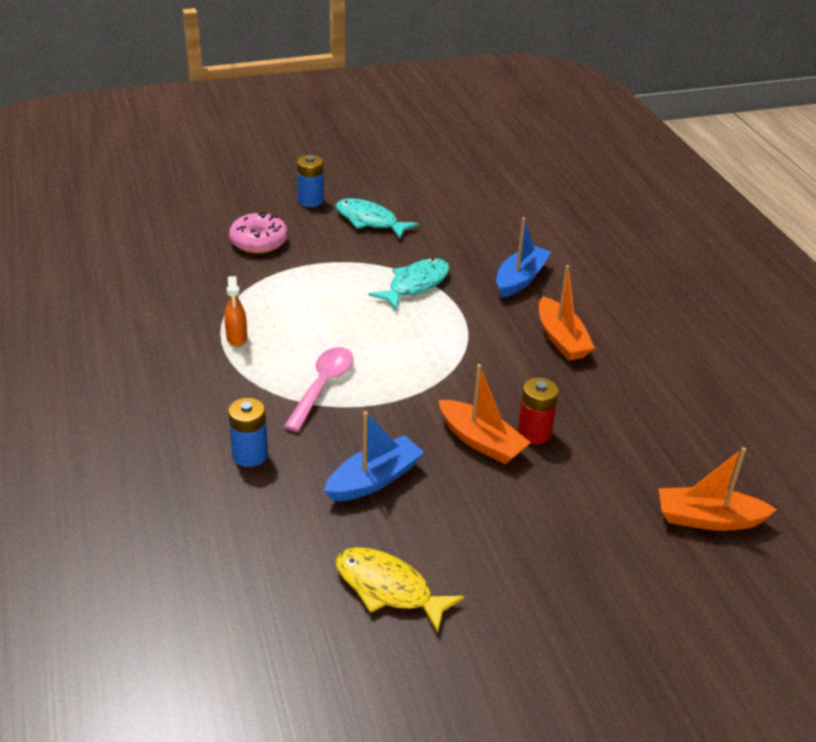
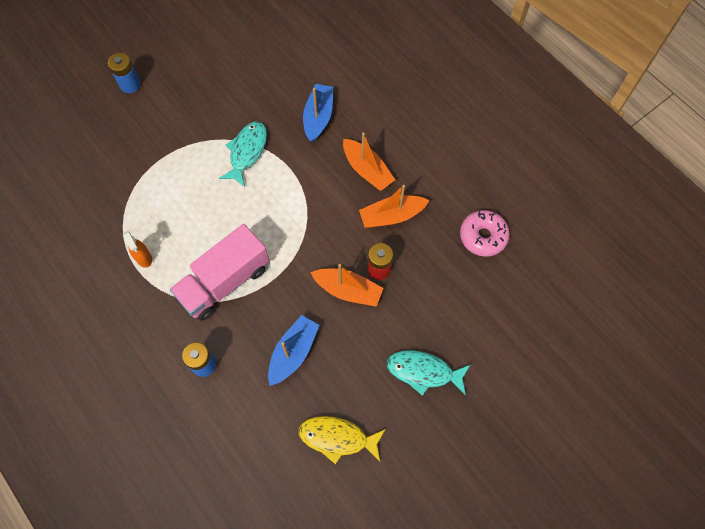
camera: 20 degrees left, 30 degrees up
pink donut [229,211,288,253] -> pink donut moved to [460,210,510,257]
pink spoon [284,347,354,432] -> pink truck [170,224,270,321]
turquoise fish [336,198,419,239] -> turquoise fish moved to [386,350,471,396]
orange boat [659,447,777,531] -> orange boat moved to [359,185,430,228]

